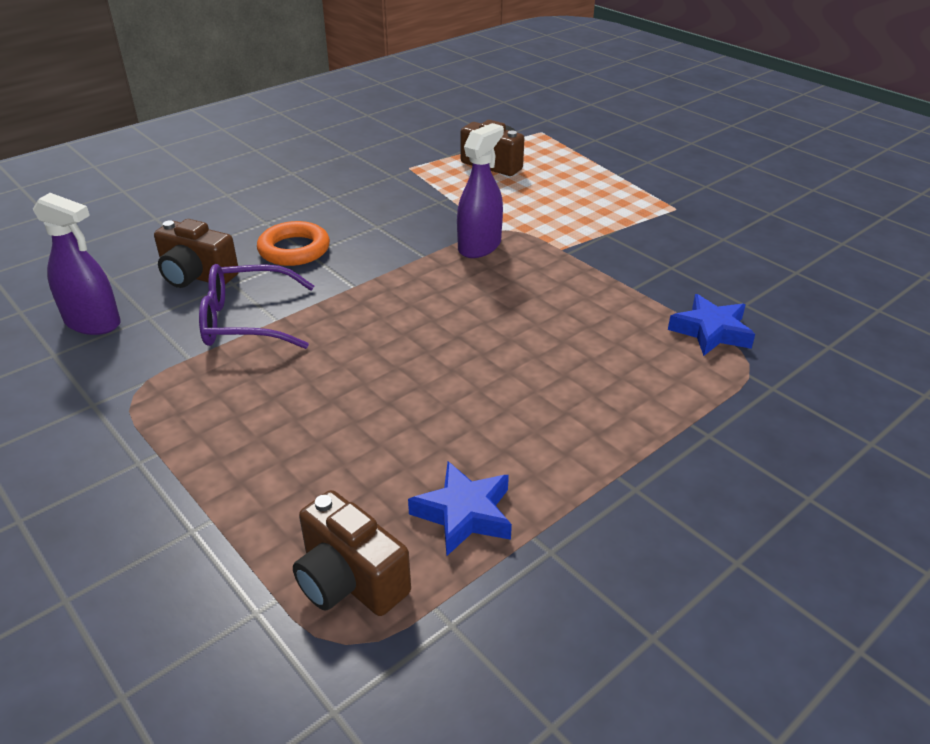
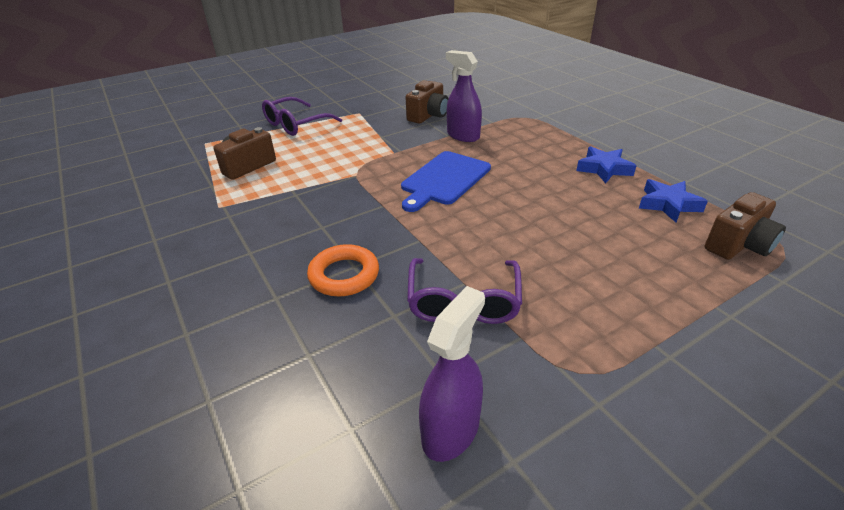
camera: 80 degrees left, 0 degrees up
brown camera [154,219,239,288] -> brown camera moved to [406,80,449,124]
purple spray bottle [457,123,504,258] -> purple spray bottle moved to [446,50,482,142]
blue star [668,294,755,356] -> blue star moved to [576,146,636,183]
none -> purple glasses [262,97,342,136]
none -> blue cutting board [401,151,491,212]

